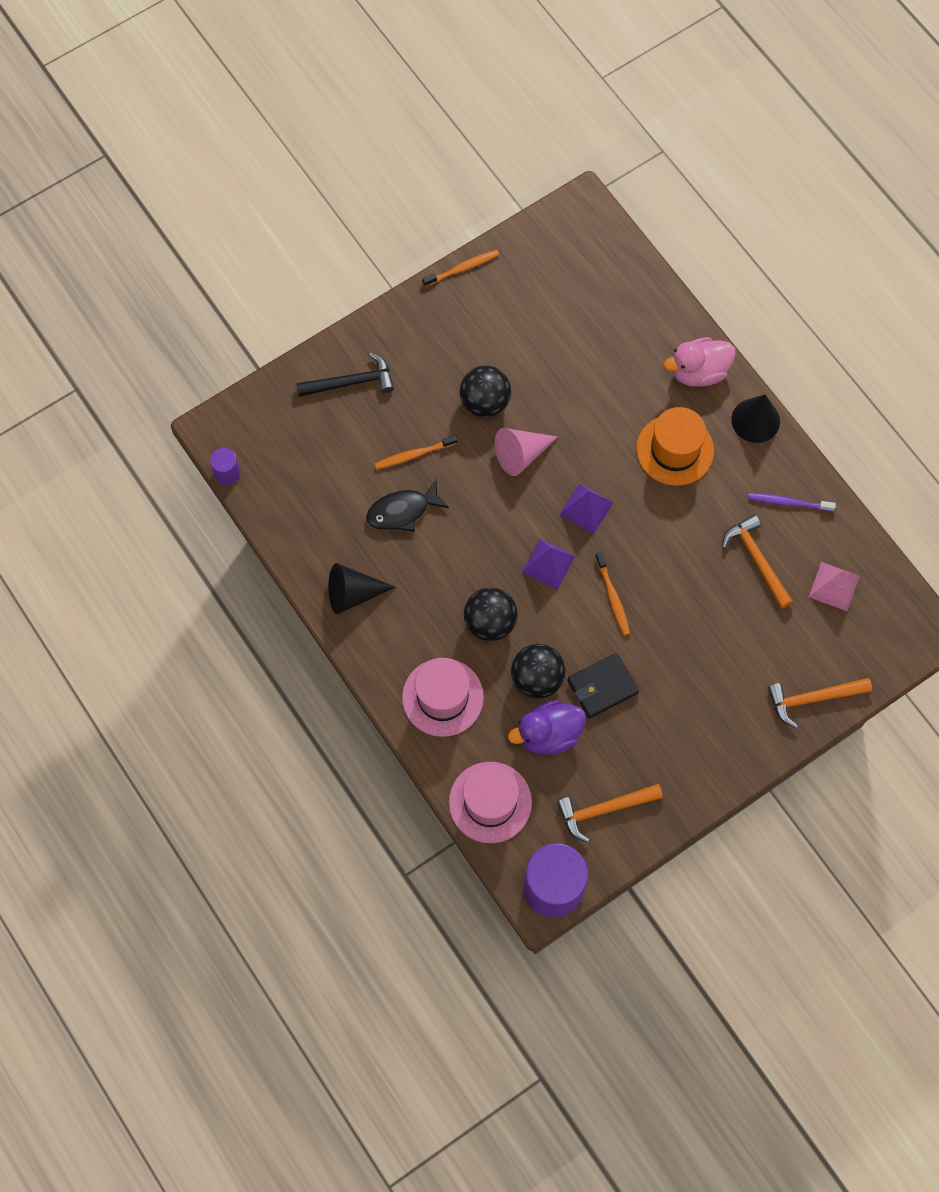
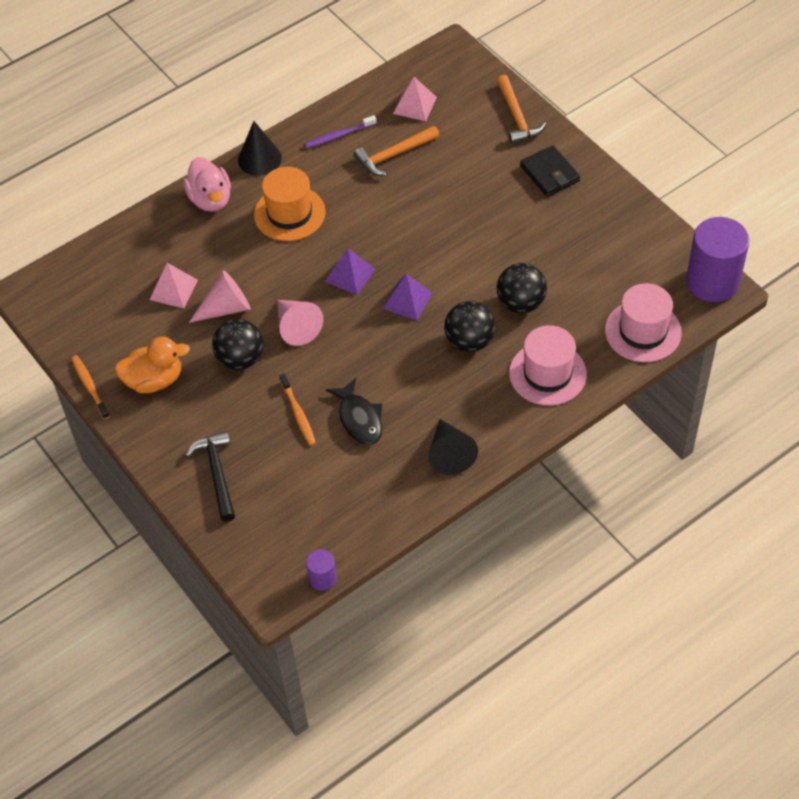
camera: 90 degrees left, 15 degrees down
purple duck [508,700,586,755] -> none
orange hammer [557,784,663,843] -> none
black wallet [567,653,639,718] -> black wallet moved to [520,145,580,197]
orange toothbrush [595,552,630,636] -> none
purple toothbrush [747,493,836,512] -> purple toothbrush turned 60 degrees clockwise [305,115,377,148]
none -> orange duck [115,337,190,393]
none -> pink pyramid [149,263,198,308]
none -> pink cone [189,270,250,323]

